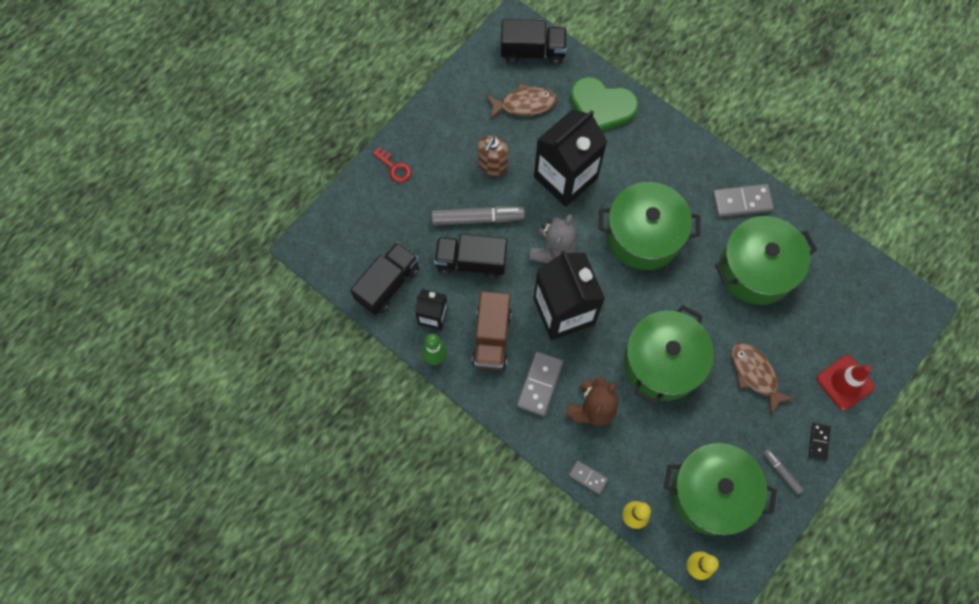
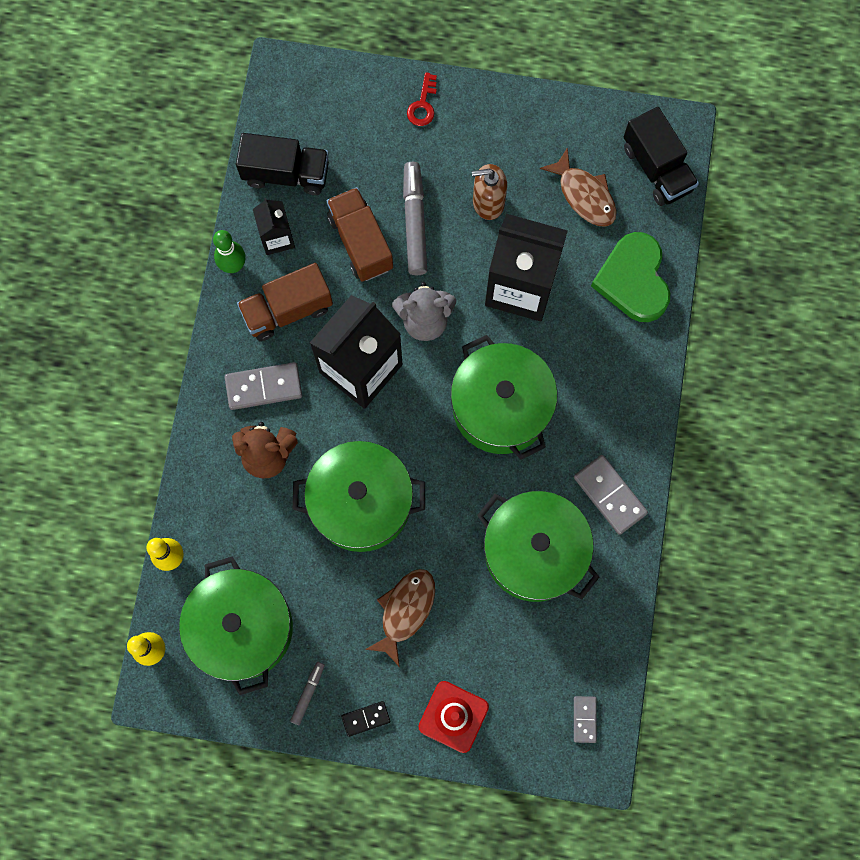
camera: 60 degrees right, 5 degrees up
grey marker [432,206,525,225] -> grey marker turned 150 degrees counterclockwise [403,162,427,275]
black truck [434,234,507,279] -> brown truck [327,187,393,281]
grey domino [569,461,608,494] -> grey domino moved to [574,696,597,743]

